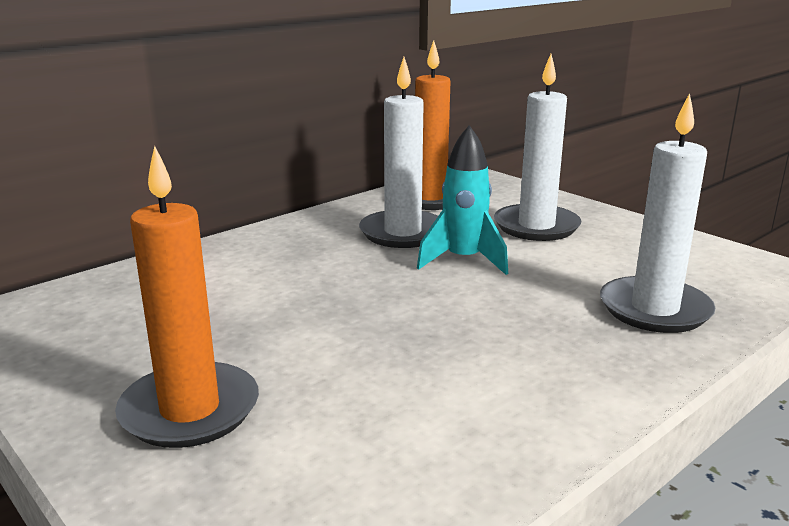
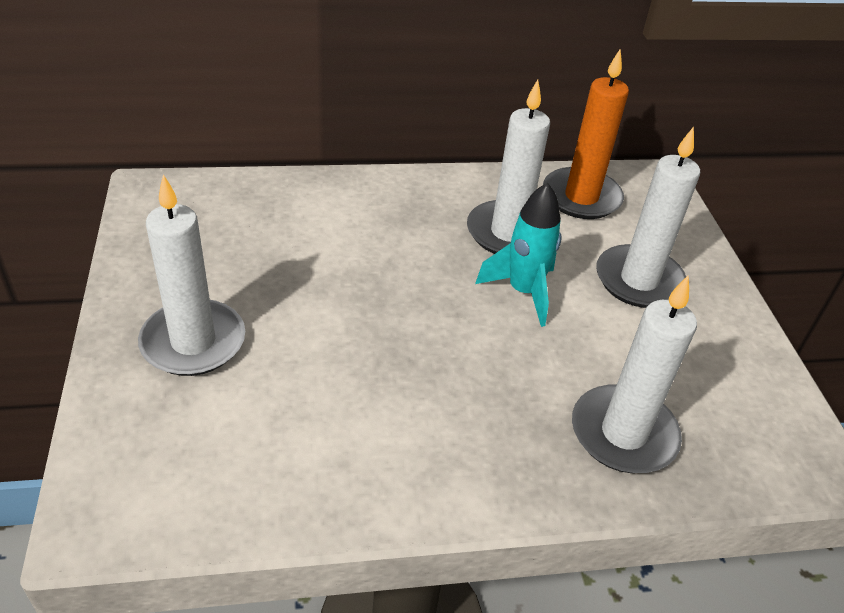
camera: 30 degrees right, 20 degrees up
orange candle [115,146,259,448] -> white candle [138,174,245,376]

